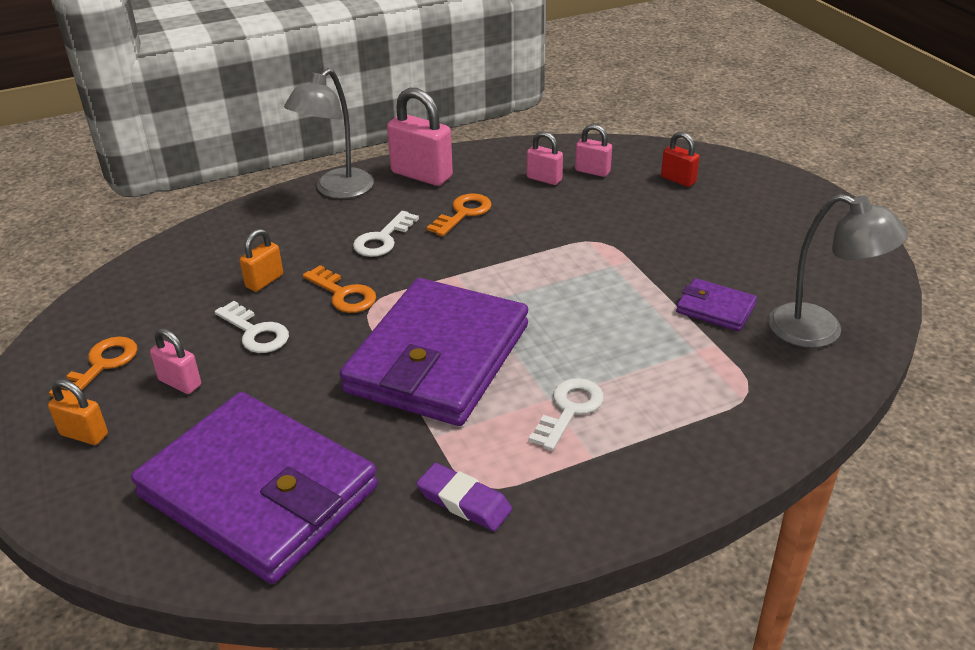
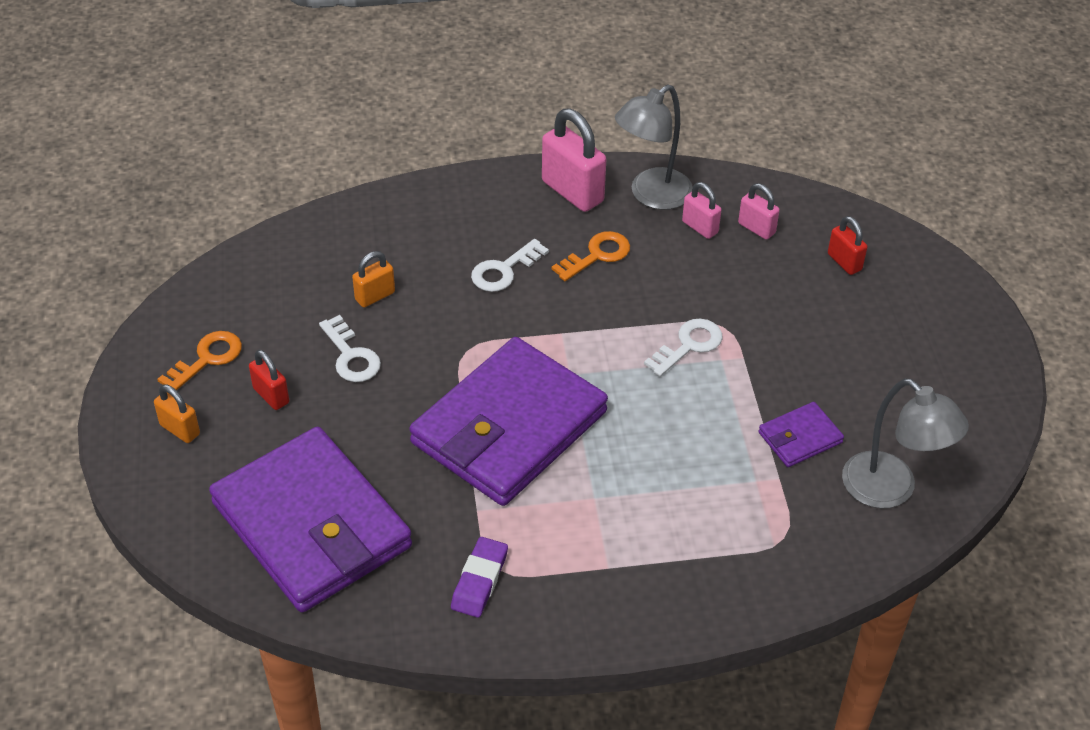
camera: 15 degrees right, 10 degrees up
pink padlock [150,328,201,394] -> red padlock [249,350,289,410]
grey lamp [284,68,374,199] -> grey lamp moved to [615,84,693,210]
orange key [303,265,376,313] -> none
purple eraser [416,463,512,531] -> purple eraser turned 60 degrees clockwise [451,537,508,618]
white key [529,378,604,451] -> white key moved to [644,318,723,377]
purple wallet [676,278,757,331] -> purple wallet turned 75 degrees counterclockwise [758,402,844,467]

